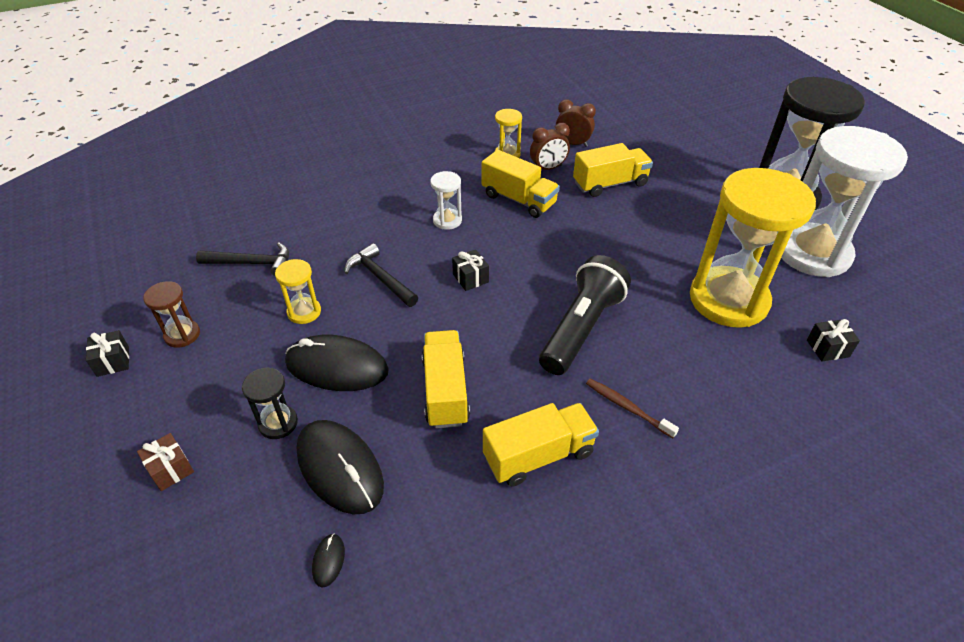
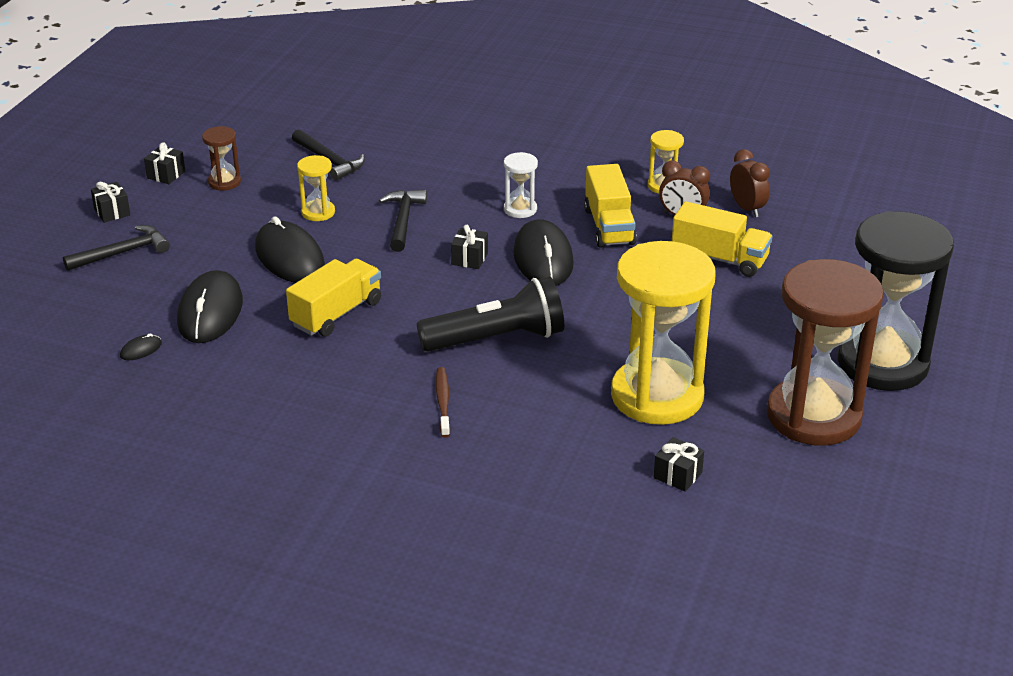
camera: 45 degrees right, 10 degrees down
brown gift [137,433,194,491] -> black hammer [63,225,170,271]
black hourglass [242,368,298,439] -> none
yellow truck [483,403,599,486] -> none
white hourglass [781,126,908,277] -> brown hourglass [767,259,884,446]
none -> black gift [91,182,130,223]
none -> black mouse [513,219,574,286]

